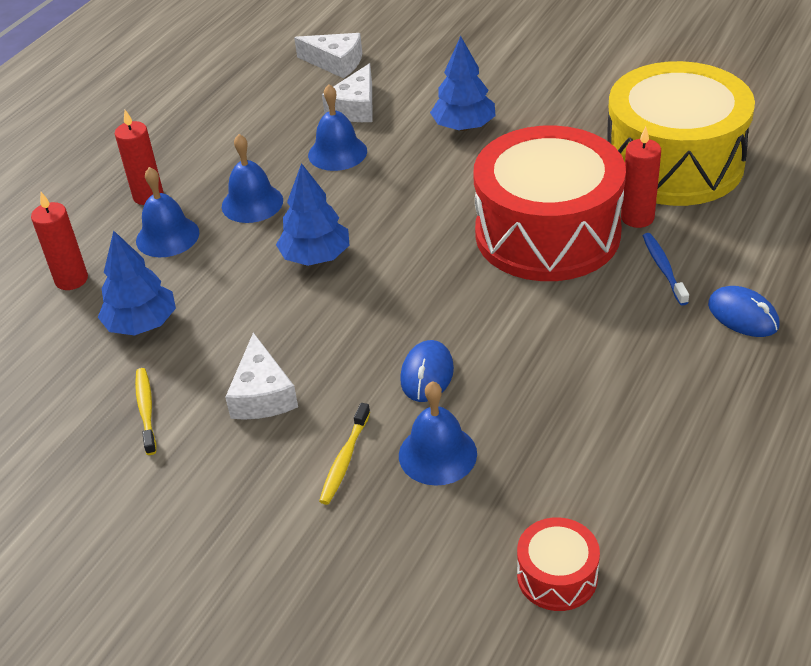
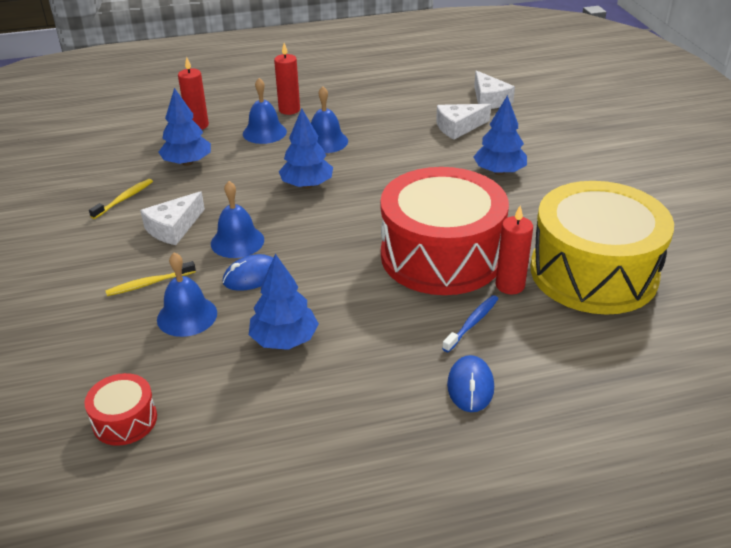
camera: 45 degrees right, 5 degrees down
blue bell [308,84,367,171] -> blue bell moved to [211,181,264,258]
none -> blue tree [249,254,319,350]

